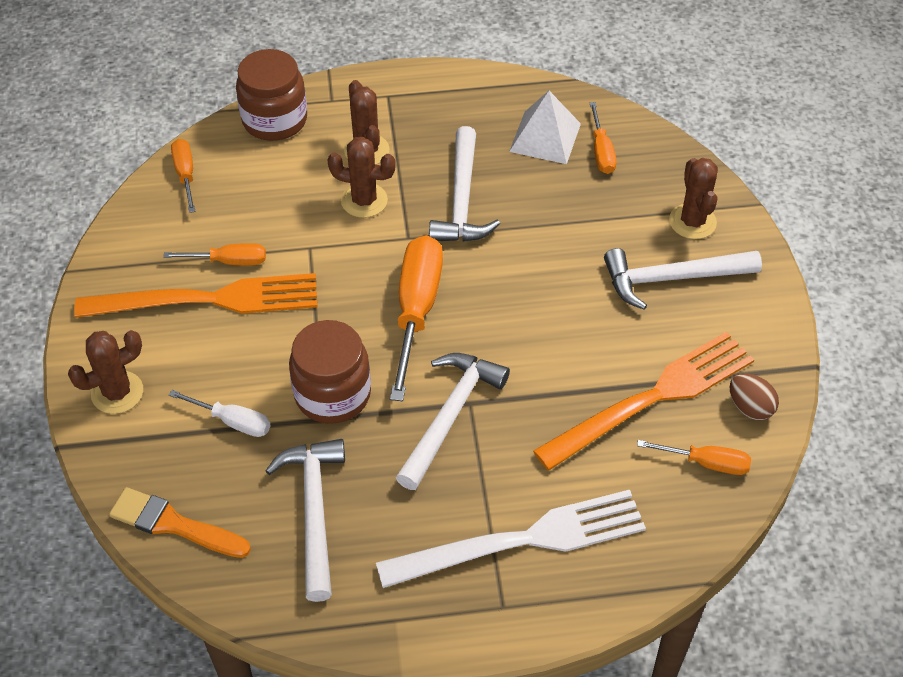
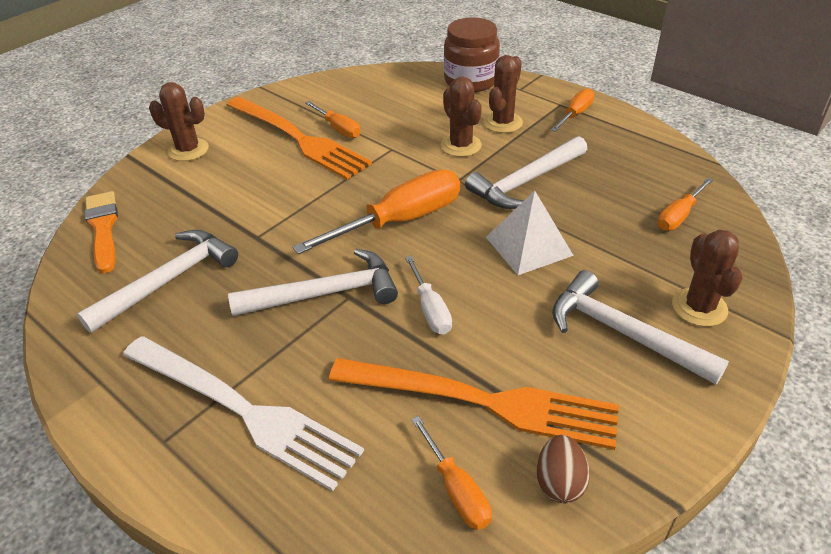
camera: 50 degrees right, 10 degrees down
white screwdriver [169,390,271,437] -> white screwdriver moved to [405,256,452,334]
orange screwdriver [171,139,196,213] -> orange screwdriver moved to [551,88,594,132]
brown jar [289,320,371,424] -> none
white pyramid [509,91,581,164] -> white pyramid moved to [486,191,574,275]
brown cactus [669,158,718,239] -> brown cactus turned 45 degrees counterclockwise [672,229,742,327]

